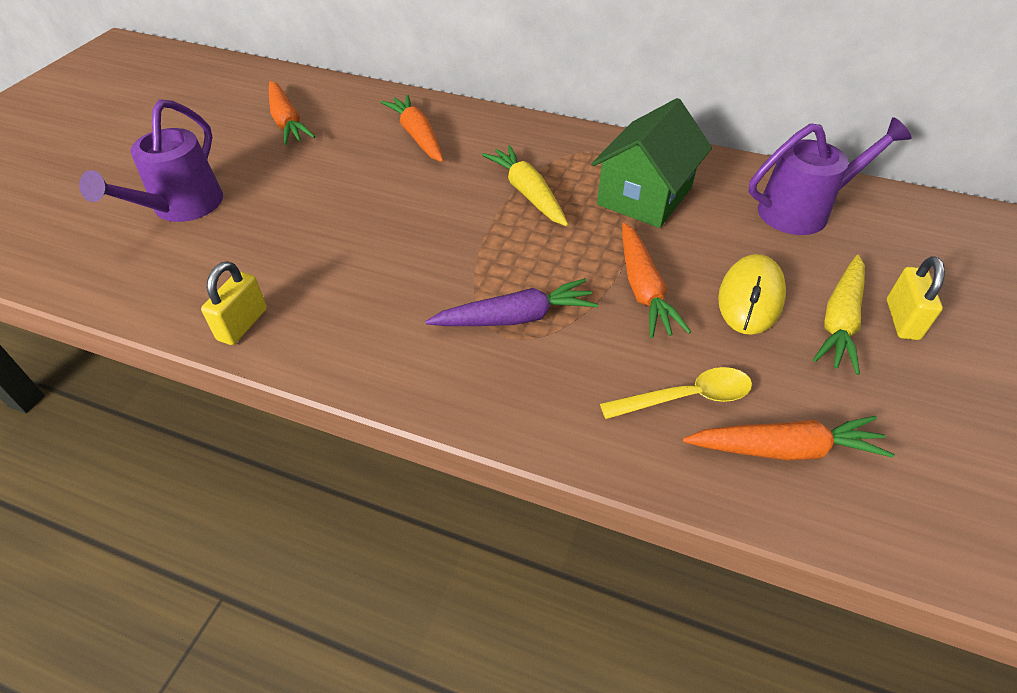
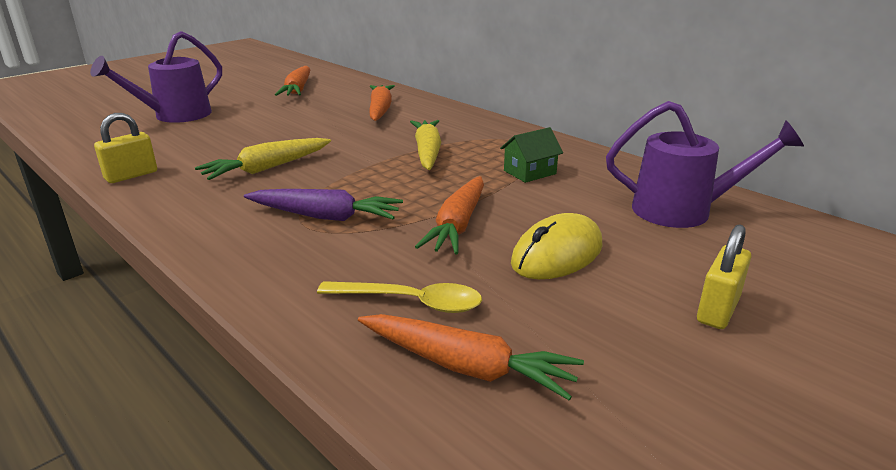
camera: 25 degrees right, 20 degrees down
green house [591,98,712,228] -> green house [500,127,563,183], size x0.51
yellow carrot [813,255,865,375] -> yellow carrot moved to [195,138,331,180]

